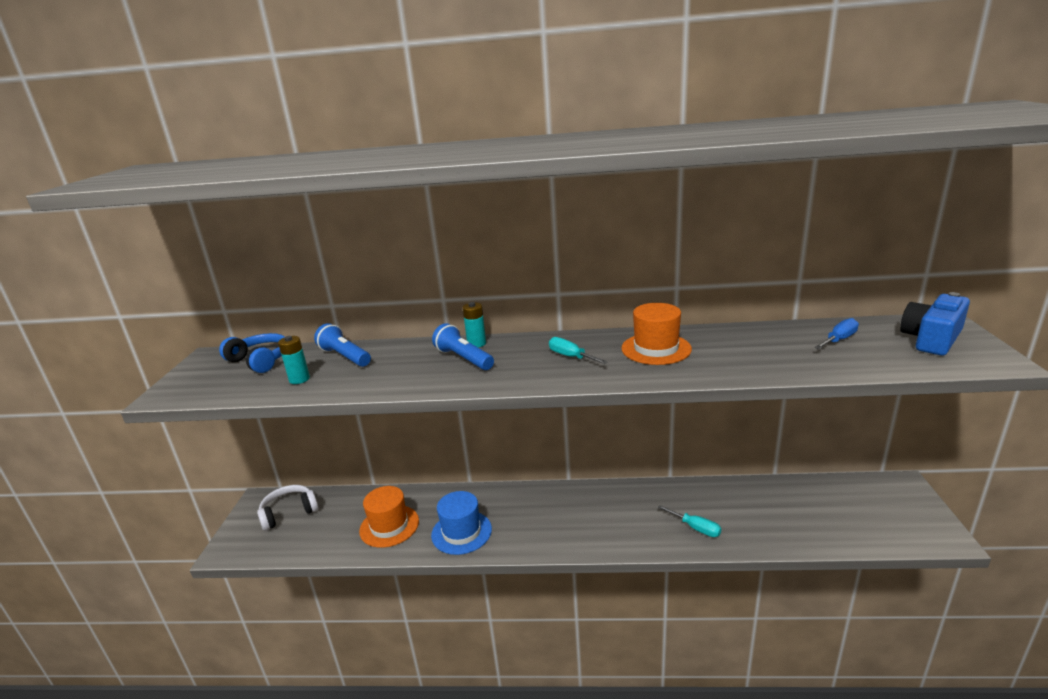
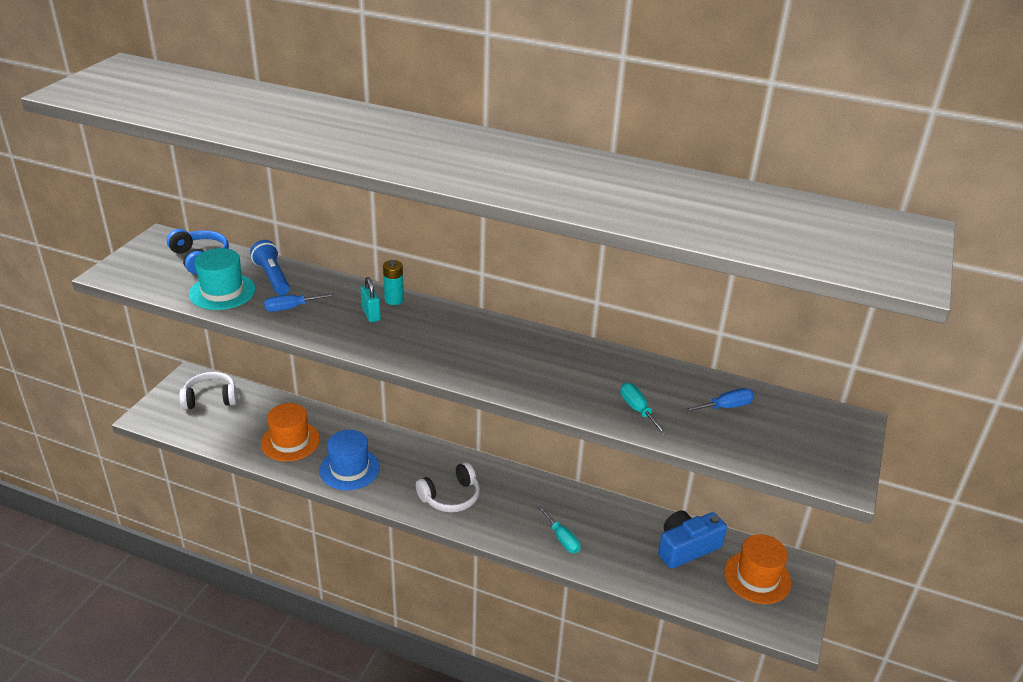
camera: 15 degrees right, 10 degrees up
turquoise battery [278,336,310,384] -> turquoise hat [189,248,256,310]
blue flashlight [432,323,494,370] -> turquoise padlock [361,277,381,322]
turquoise screwdriver [549,337,608,364] -> turquoise screwdriver moved to [620,383,668,435]
orange hat [621,303,692,365] -> orange hat moved to [724,534,791,604]
blue camera [900,292,970,356] -> blue camera moved to [658,510,727,569]
none -> blue screwdriver [264,293,335,312]
none -> white headphones [416,462,480,512]

